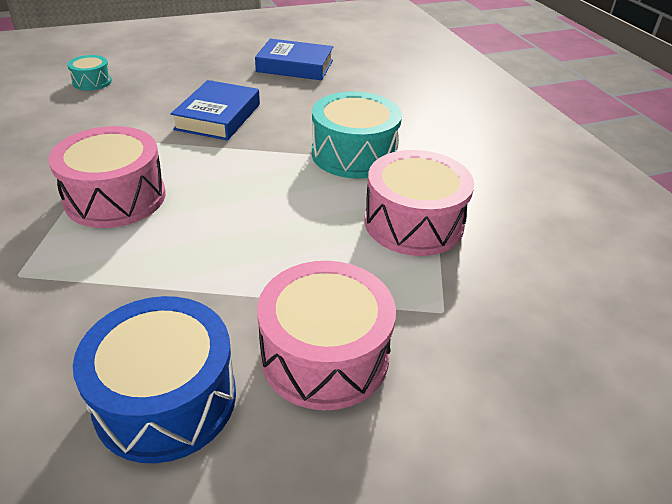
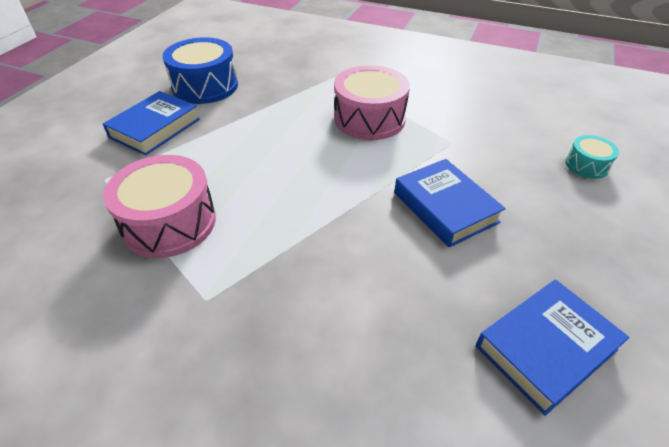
camera: 135 degrees right, 5 degrees up
pink drum [257,261,396,410] -> blue book [103,91,200,156]
turquoise drum [312,91,402,178] -> none

